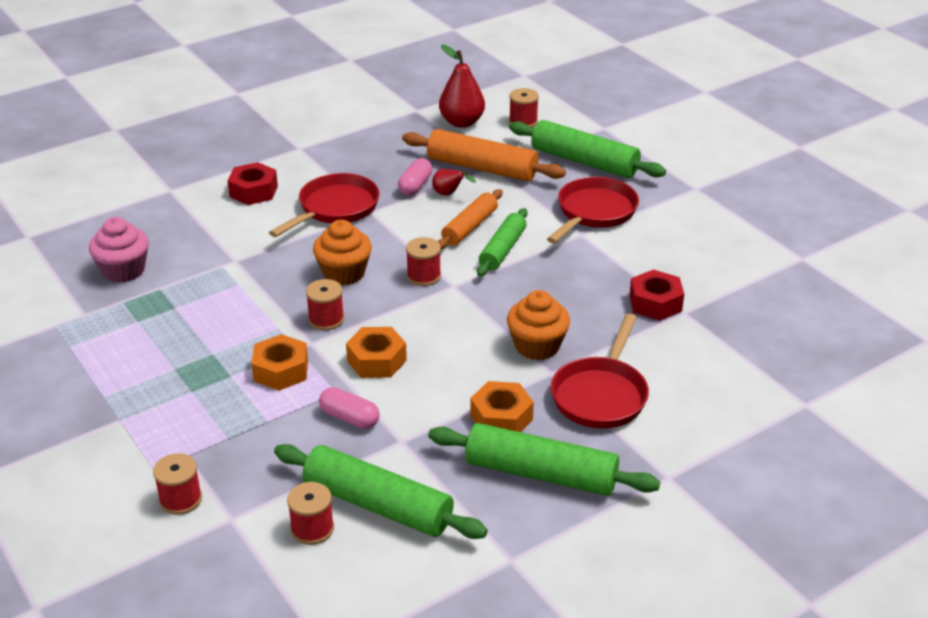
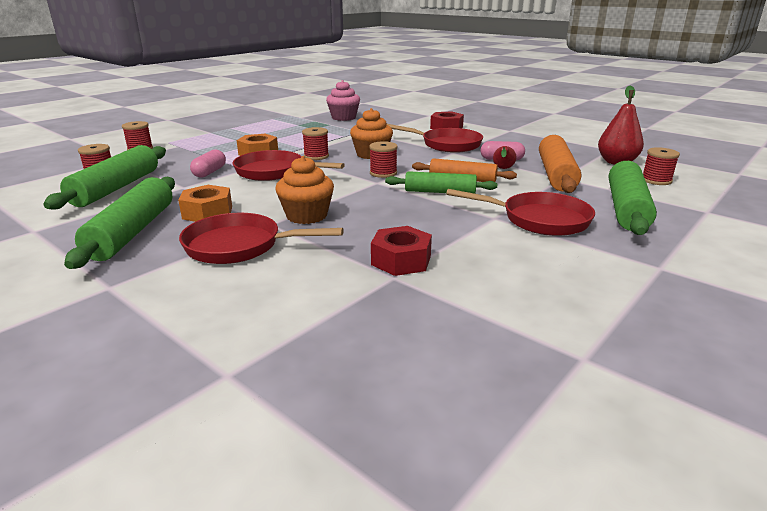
camera: 75 degrees right, 10 degrees down
orange nut [346,327,407,378] -> red pan [233,150,345,181]

